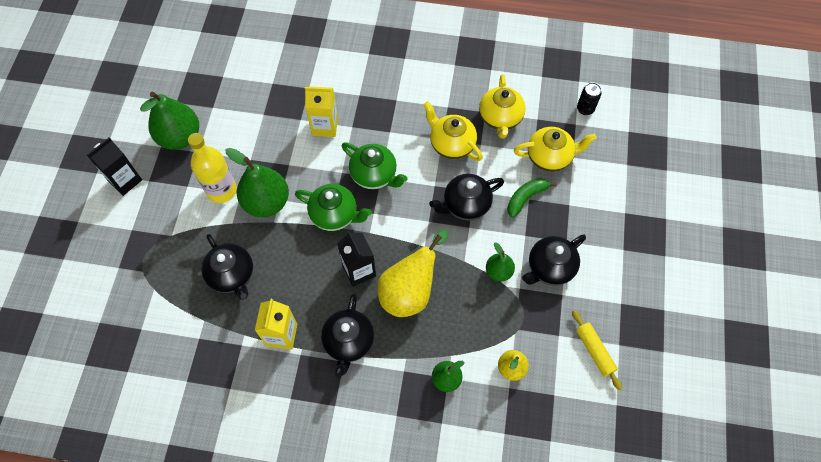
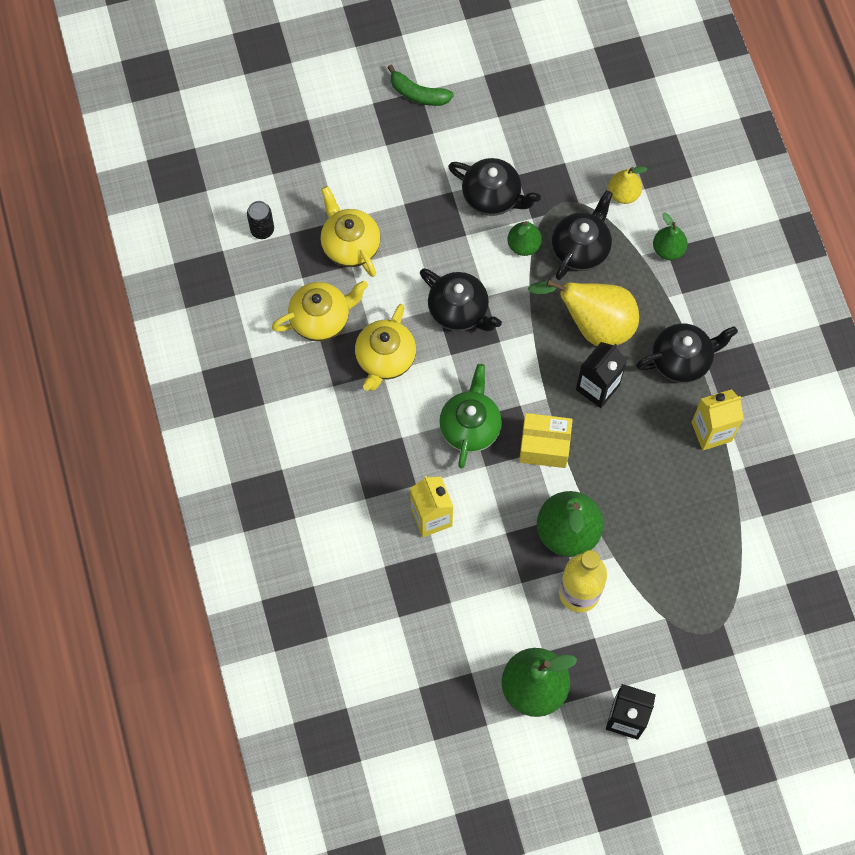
camera: 115 degrees left, 5 degrees up
black teapot [201,234,253,299] -> black teapot moved to [552,190,613,280]
green teapot [295,184,372,231] -> yellow box [519,413,573,468]
green banana [507,178,557,218] -> green banana moved to [387,65,454,106]
yellow rolling pin [572,310,622,390] -> none

